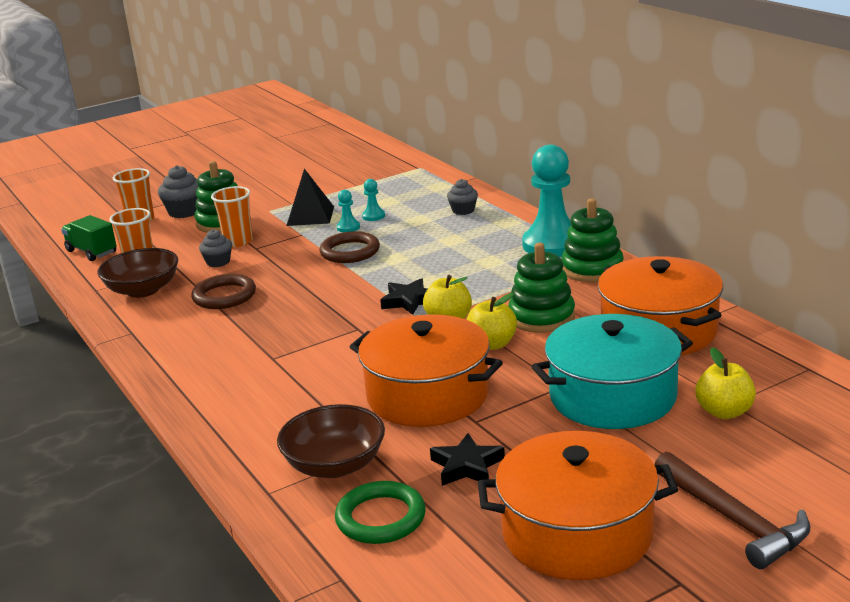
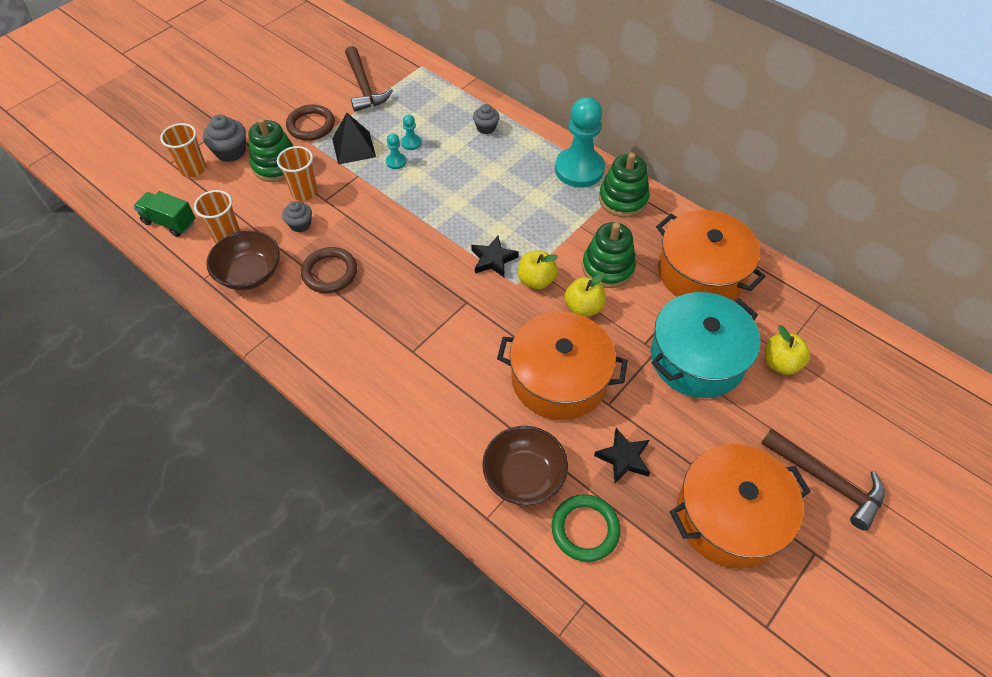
camera: 20 degrees left, 30 degrees up
brown ring [320,231,380,263] -> brown ring moved to [286,105,335,141]
none -> brown hammer [345,46,393,112]

